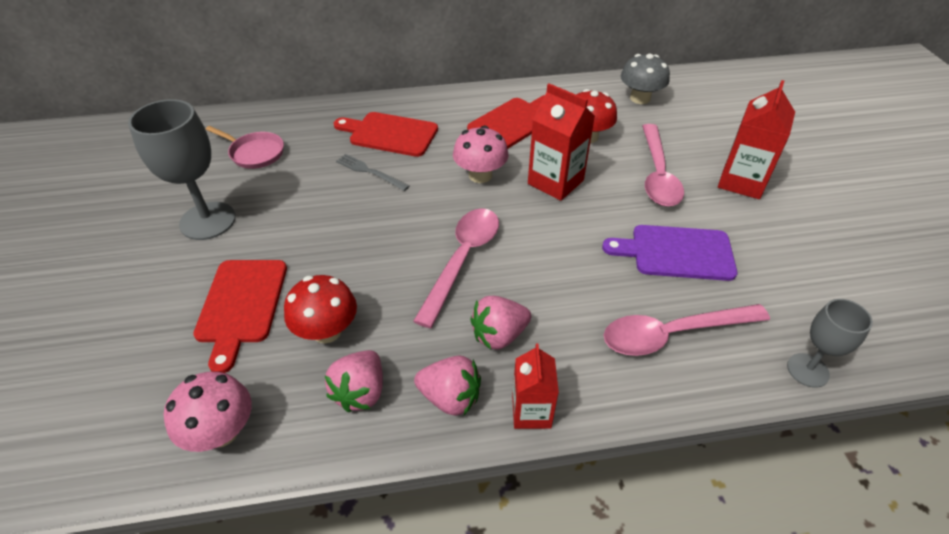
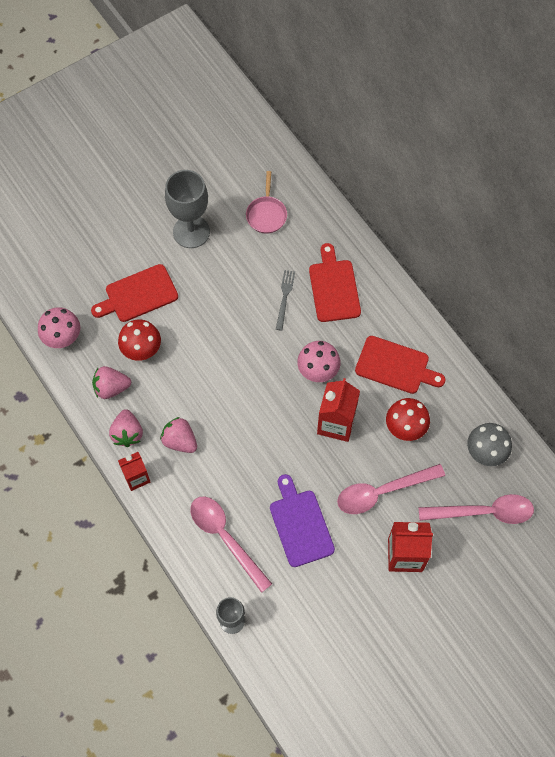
camera: 65 degrees right, 20 degrees up
pink spoon [413,208,499,328] -> pink spoon moved to [418,494,534,524]

